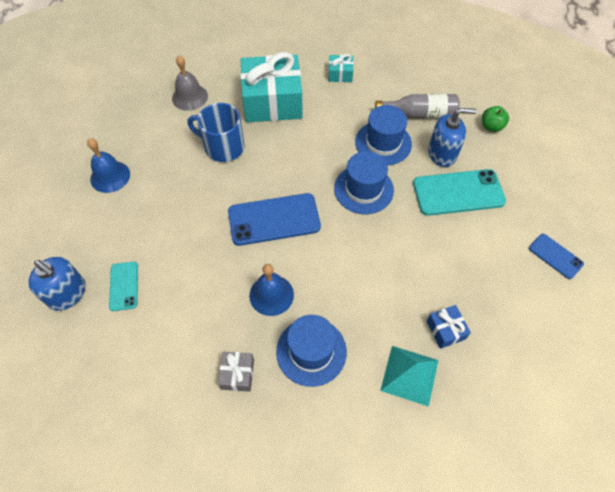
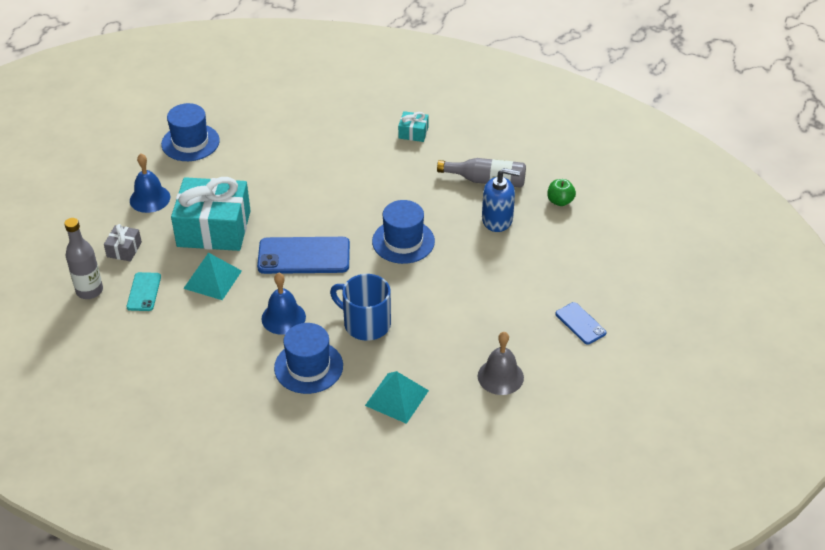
camera: 10 degrees right, 15 degrees down
blue soap dispenser [28,257,86,311] -> grey bottle [64,218,103,299]
grey bell [172,55,208,111] -> grey bell moved to [478,332,524,395]
blue mug [188,103,245,162] -> blue mug moved to [330,274,391,341]
grey gift [218,352,254,392] -> grey gift moved to [104,224,142,261]
turquoise gift [240,52,303,122] -> turquoise gift moved to [171,177,251,251]
blue hat [355,105,412,165] -> blue hat moved to [161,103,220,161]
turquoise phone [413,169,506,216] -> none
blue gift [426,305,471,349] -> none
none -> turquoise pyramid [183,252,242,300]

